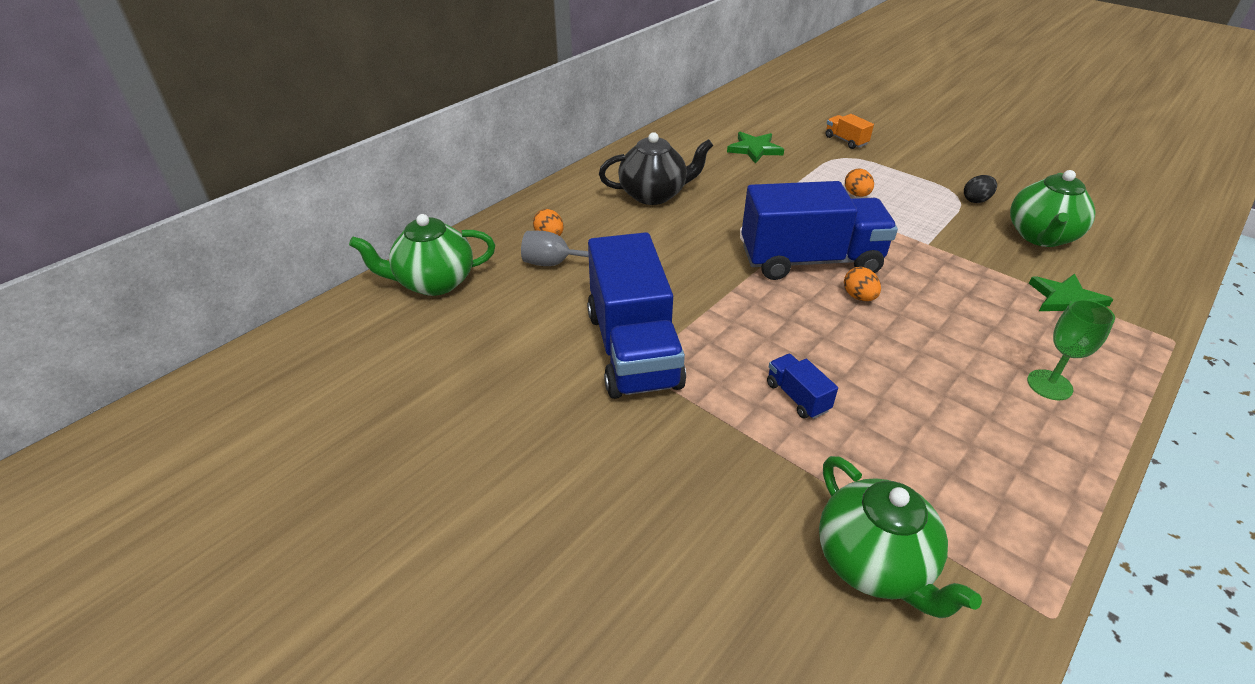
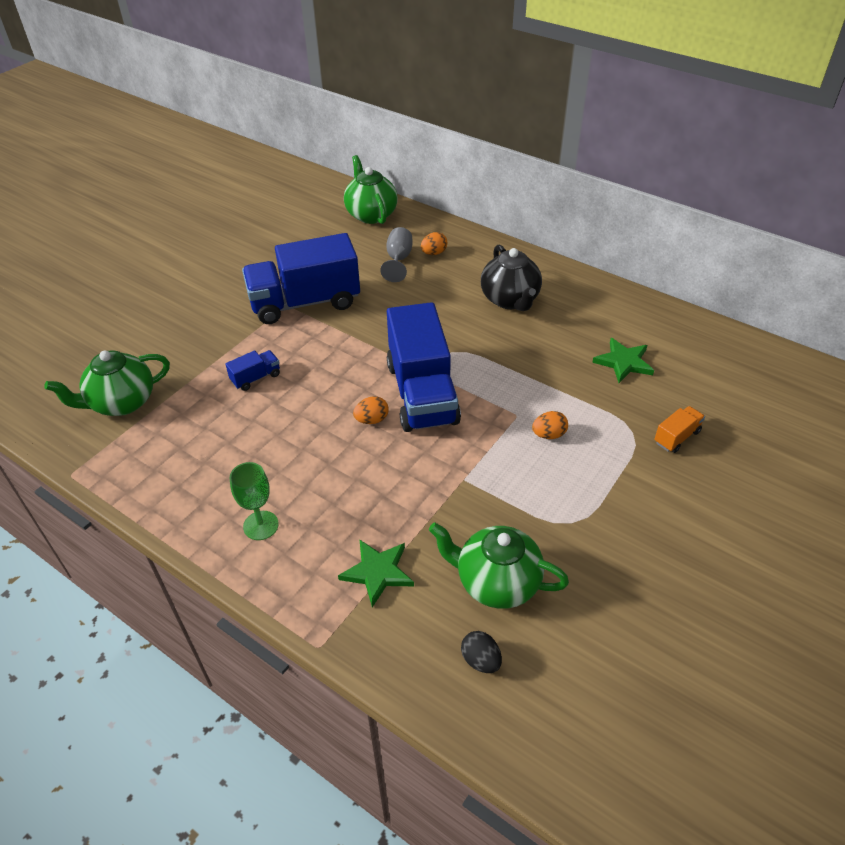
camera: 85 degrees right, 5 degrees up
black egg [964,175,997,203] -> black egg moved to [461,631,502,673]

